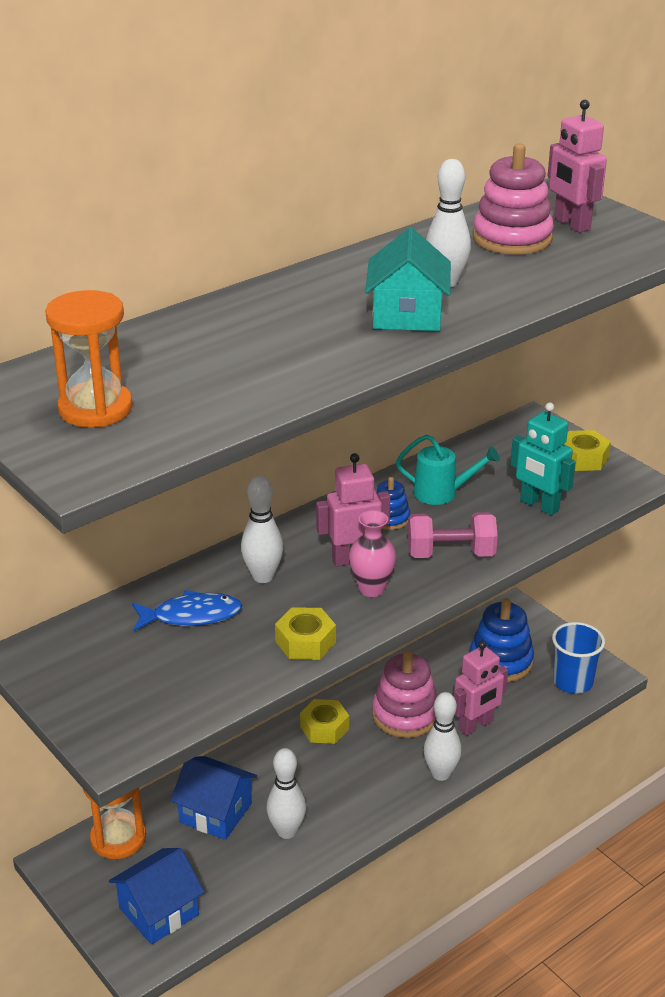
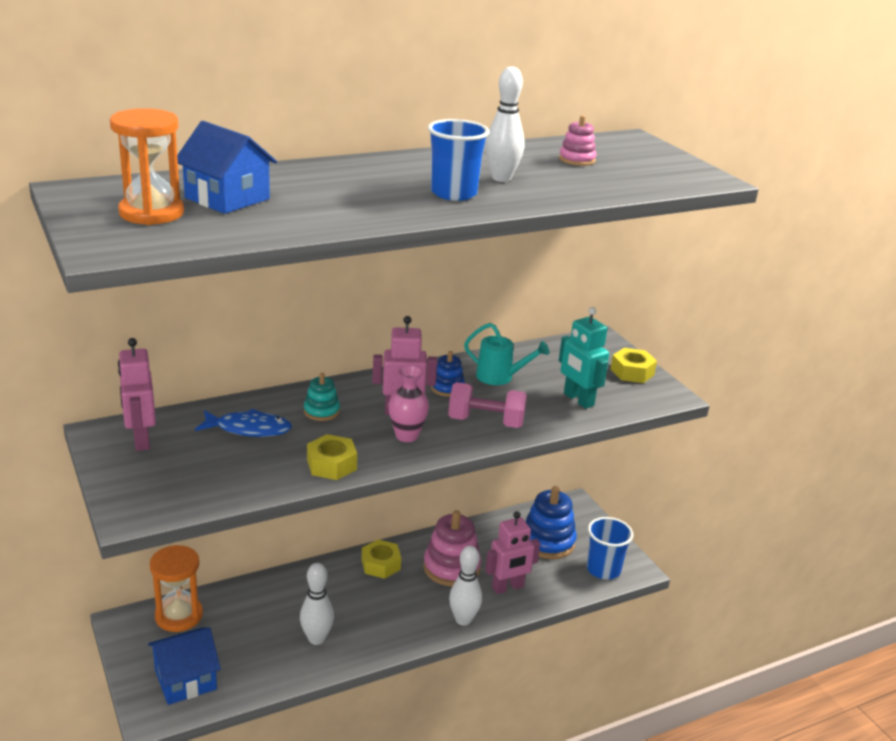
camera: 10 degrees right, 5 degrees down
blue house [170,756,257,840] -> blue house moved to [177,121,277,214]
white bowling pin [241,476,283,583] -> turquoise stacking toy [304,373,340,421]
turquoise house [365,228,451,331] -> blue cup [428,119,490,201]
pink stacking toy [473,143,554,255] -> pink stacking toy [559,115,596,166], size x0.54
pink robot [548,100,607,233] -> pink robot moved to [118,338,156,451]

